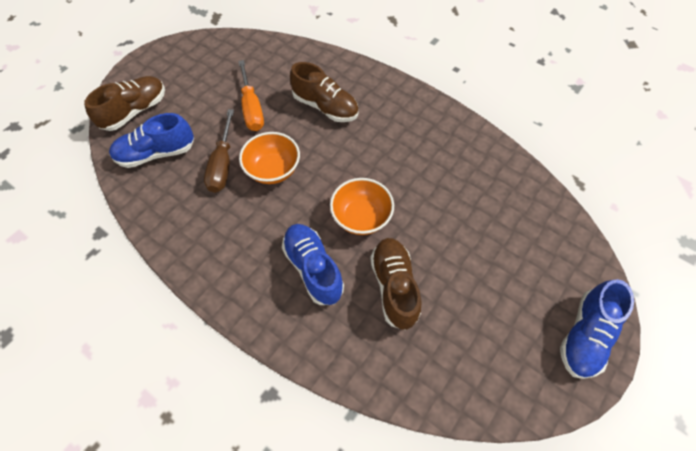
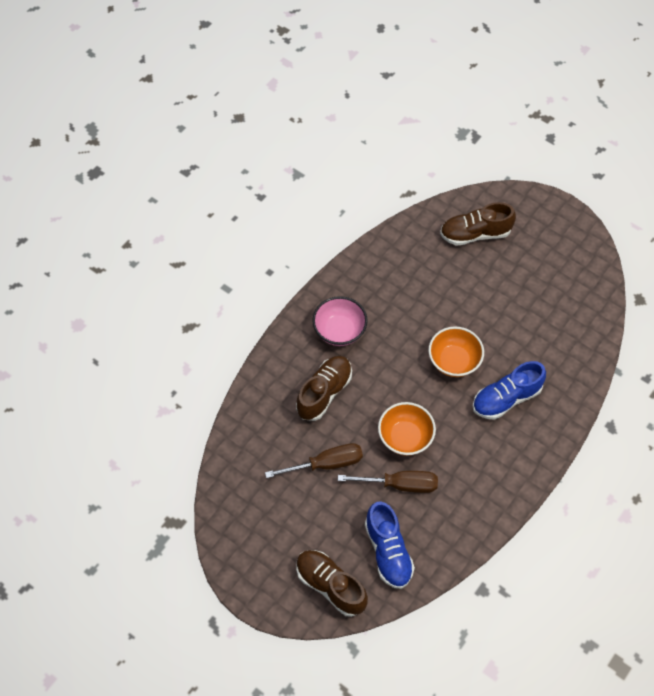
camera: 90 degrees left, 0 degrees up
orange screwdriver [238,60,264,131] -> brown screwdriver [265,443,363,478]
brown shoe [370,238,422,330] -> brown shoe moved to [440,202,516,246]
blue shoe [560,279,634,379] -> none
none -> pink bowl [312,296,368,346]

